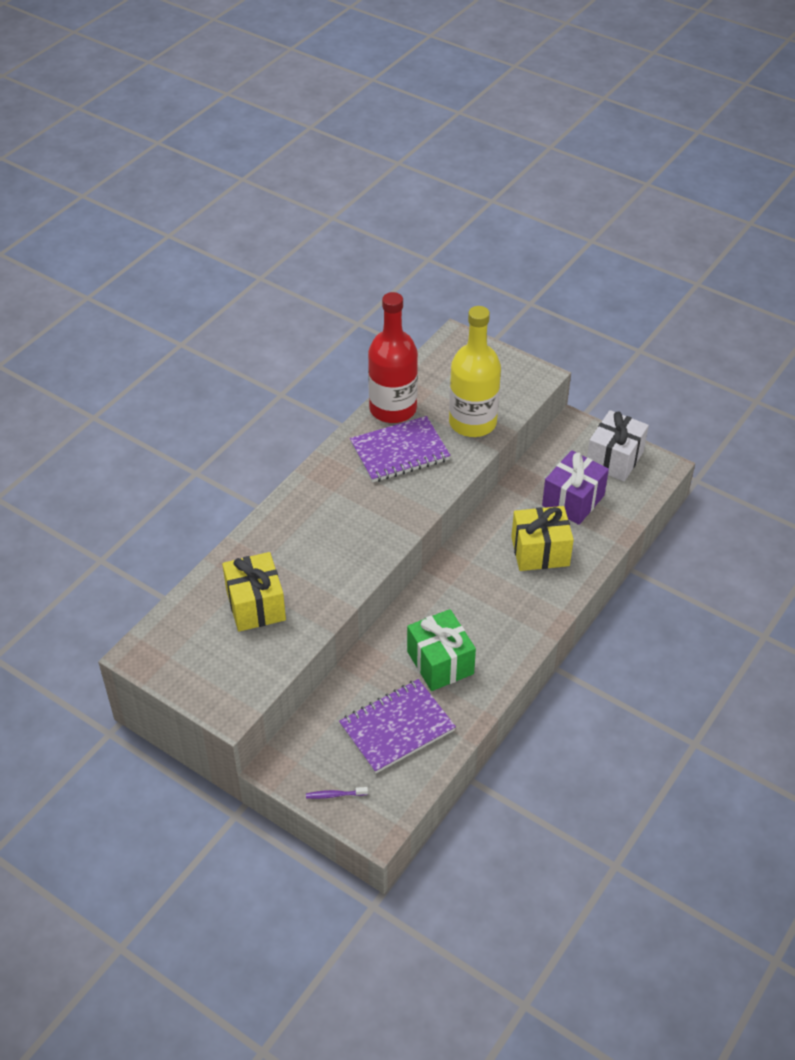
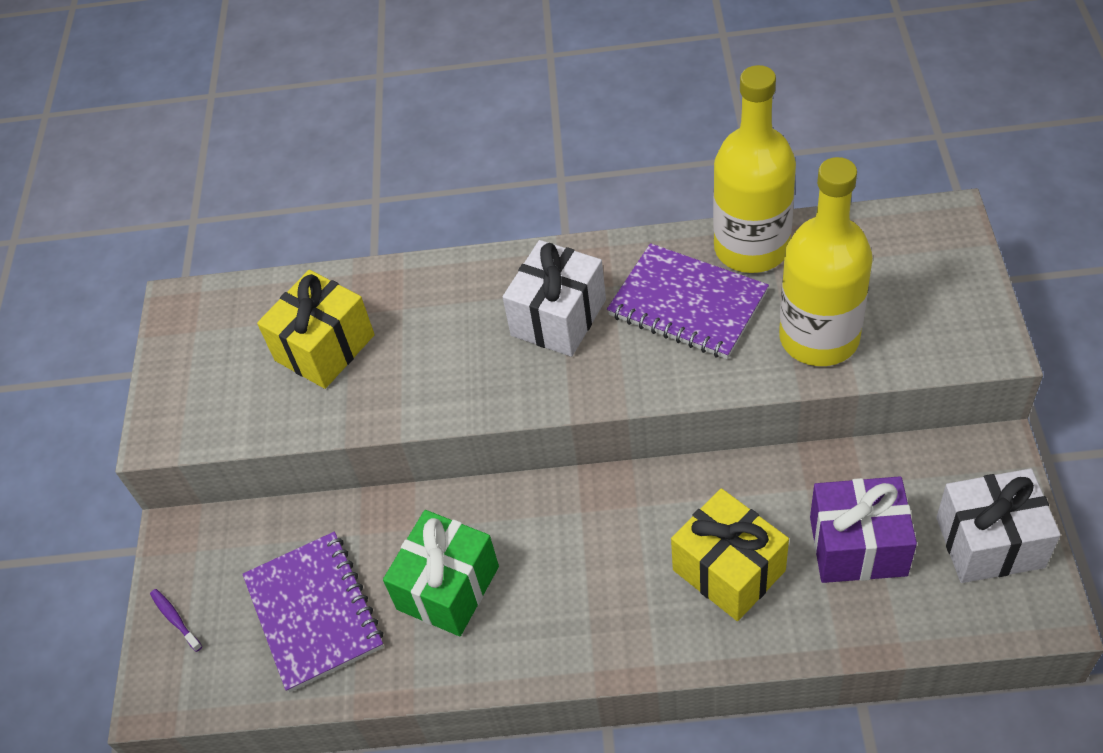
camera: 60 degrees right, 5 degrees up
purple notebook [339,679,456,774] -> purple notebook turned 45 degrees clockwise [243,532,384,693]
red bottle [368,292,418,423] -> yellow bottle [713,65,796,273]
none -> white gift [503,240,606,357]

